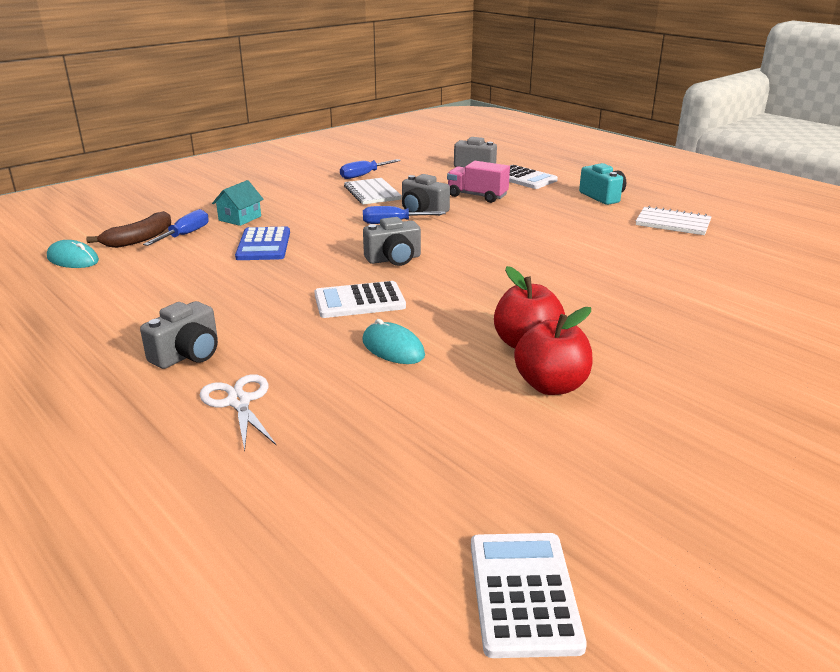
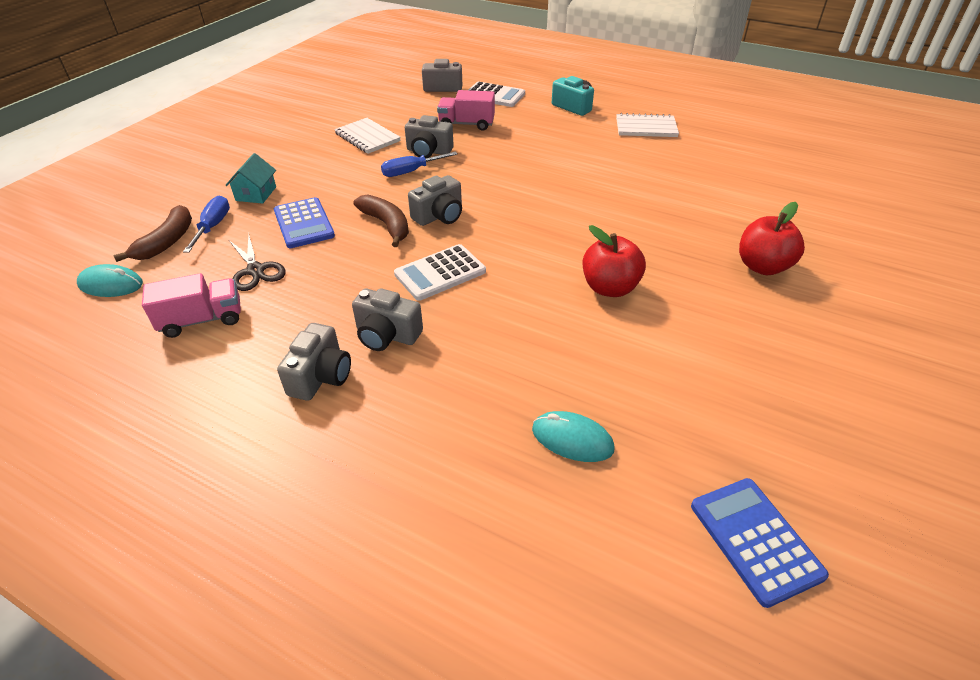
camera: 20 degrees left, 15 degrees up
white scissors [200,374,276,451] -> none
blue screwdriver [340,159,401,179] -> none
turquoise mouse [362,319,425,364] -> turquoise mouse moved to [532,411,615,462]
white calculator [471,533,587,658] -> blue calculator [691,478,829,608]
red apple [514,307,593,395] -> red apple moved to [739,202,805,275]
none -> pink truck [142,273,241,338]
none -> black scissors [229,235,286,291]
none -> grey camera [352,288,423,351]
none -> brown banana [353,194,409,247]

